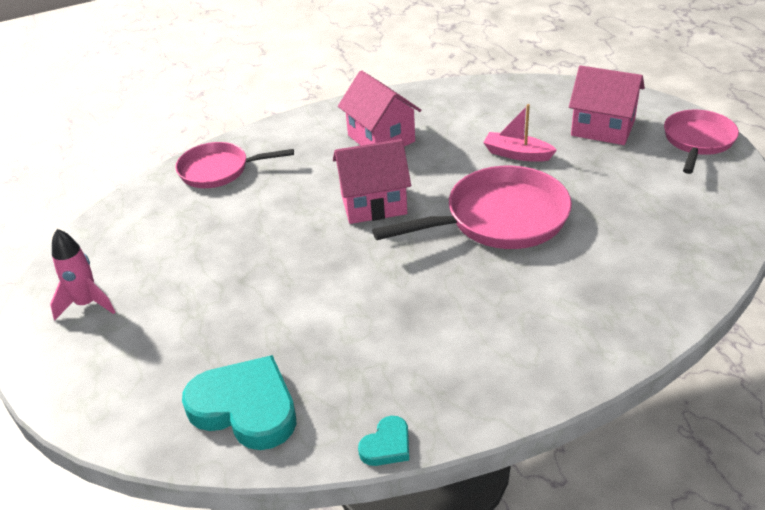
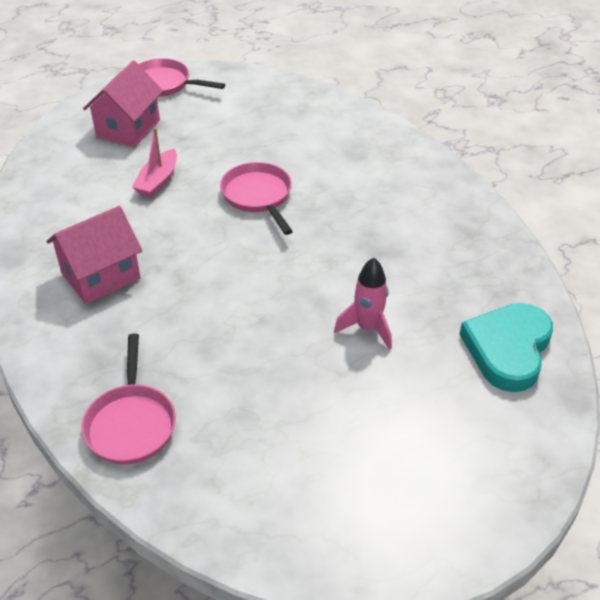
camera: 95 degrees left, 5 degrees up
pink rocket [50,229,115,320] -> pink rocket moved to [334,258,392,350]
pink house [333,139,411,224] -> none
turquoise heart [358,416,409,466] -> none
pink pan [372,166,572,249] -> pink pan [220,162,293,235], size x0.65

